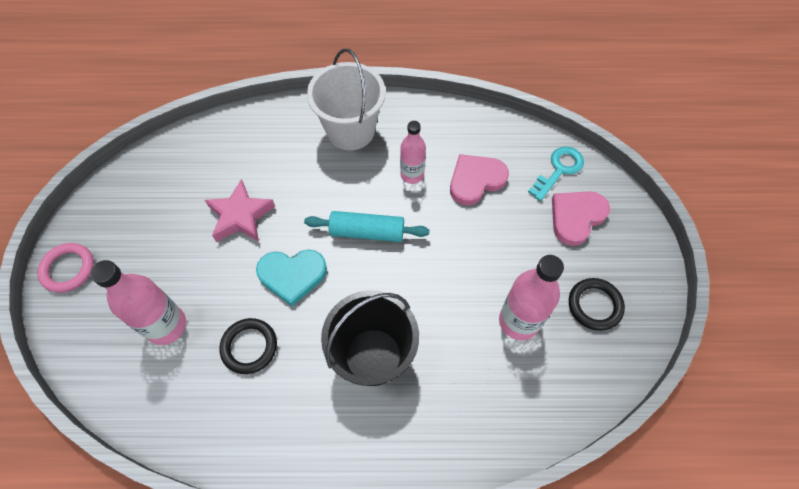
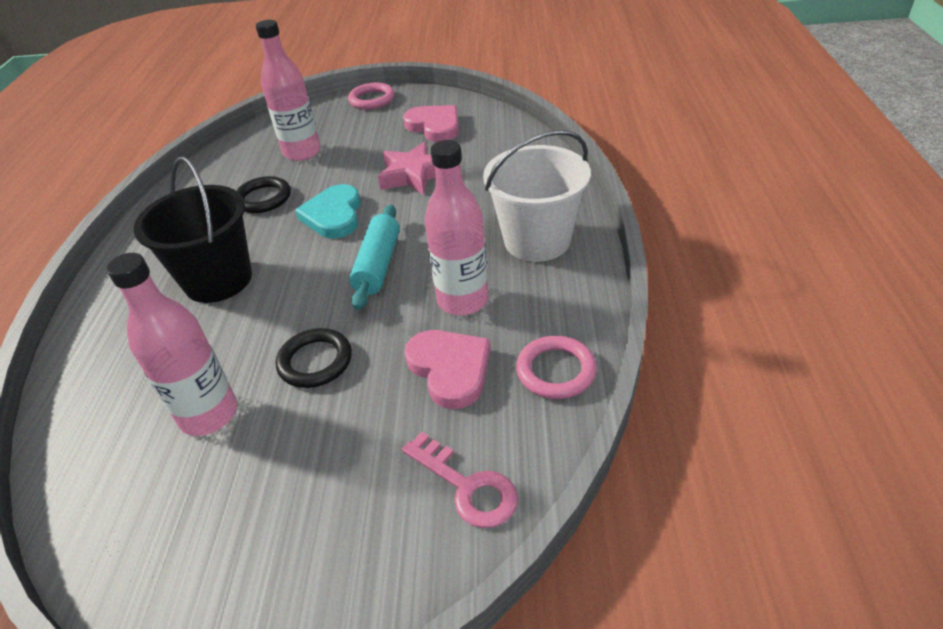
camera: 95 degrees right, 20 degrees down
pink bottle [400,121,426,184] -> pink bottle [425,140,489,315], size x1.53
turquoise key [528,146,584,201] -> pink key [402,432,518,528]
pink heart [552,191,610,246] -> pink heart moved to [403,105,459,142]
black ring [569,278,625,331] -> black ring moved to [276,328,352,388]
none -> pink ring [516,336,597,399]

